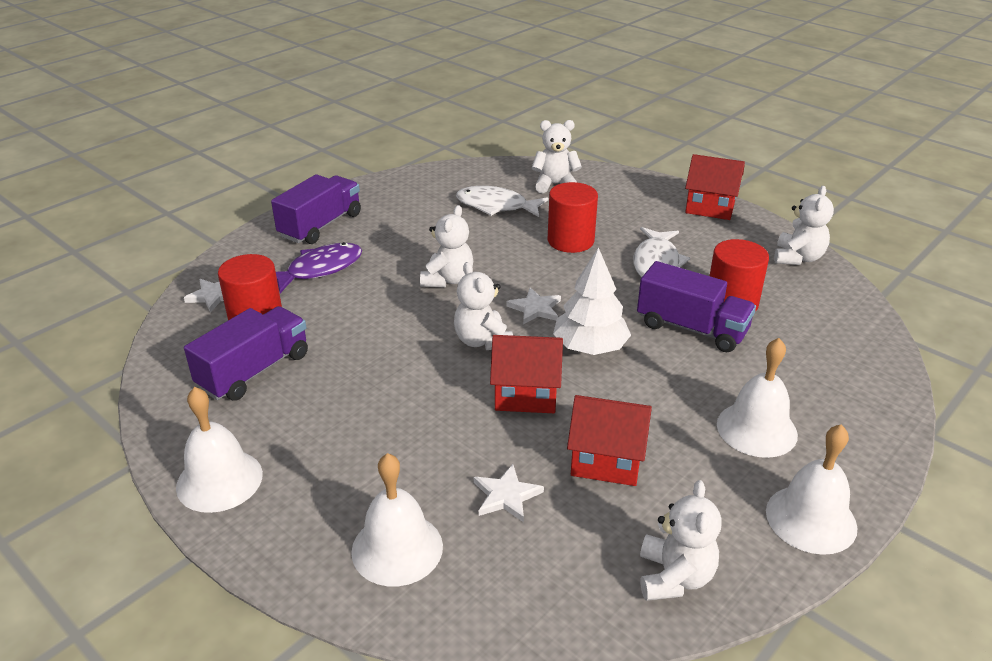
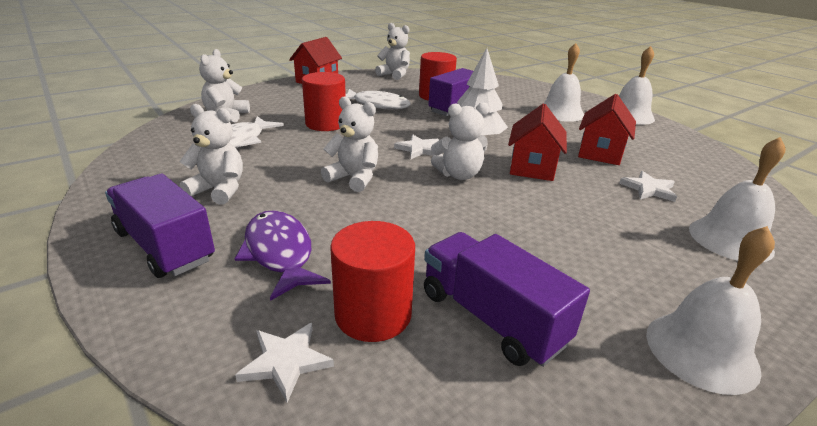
camera: 80 degrees left, 5 degrees down
white teddy bear [640,480,722,601] -> white teddy bear moved to [179,104,243,205]

